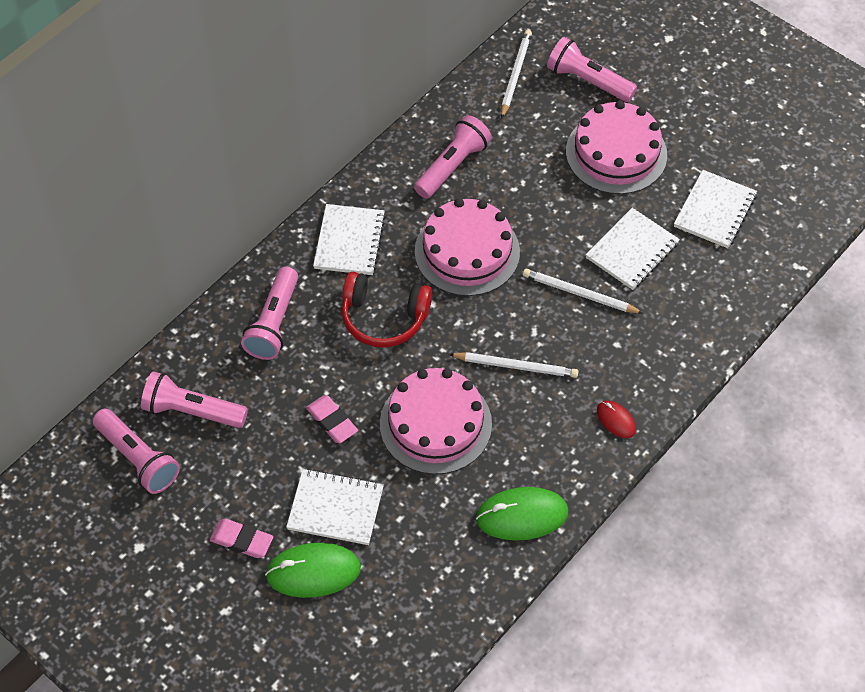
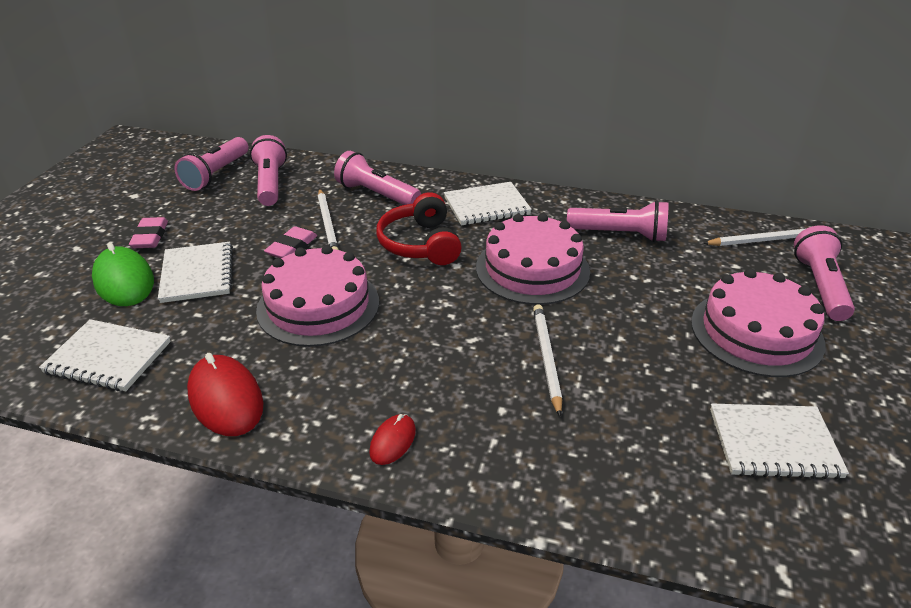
camera: 65 degrees right, 20 degrees down
pink flashlight [241,267,298,360] -> pink flashlight turned 45 degrees clockwise [334,151,421,205]
white pencil [449,352,579,378] -> white pencil moved to [318,189,339,250]
green mouse [476,487,568,540] -> red mouse [187,353,263,436]
white notebook [586,208,680,290] -> white notebook moved to [39,319,171,391]

